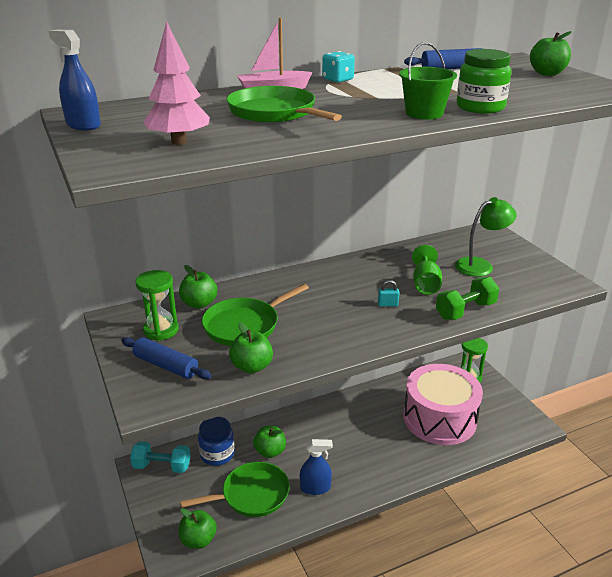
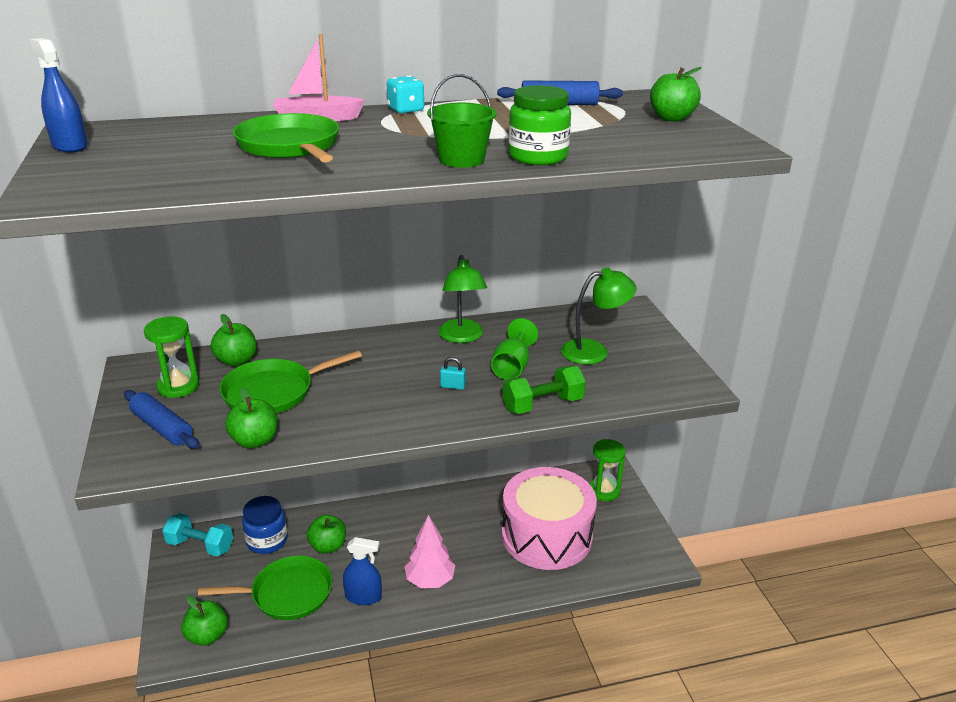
camera: 10 degrees right, 0 degrees up
pink tree [143,22,210,145] -> pink tree moved to [404,515,455,588]
none -> green lamp [438,255,487,343]

